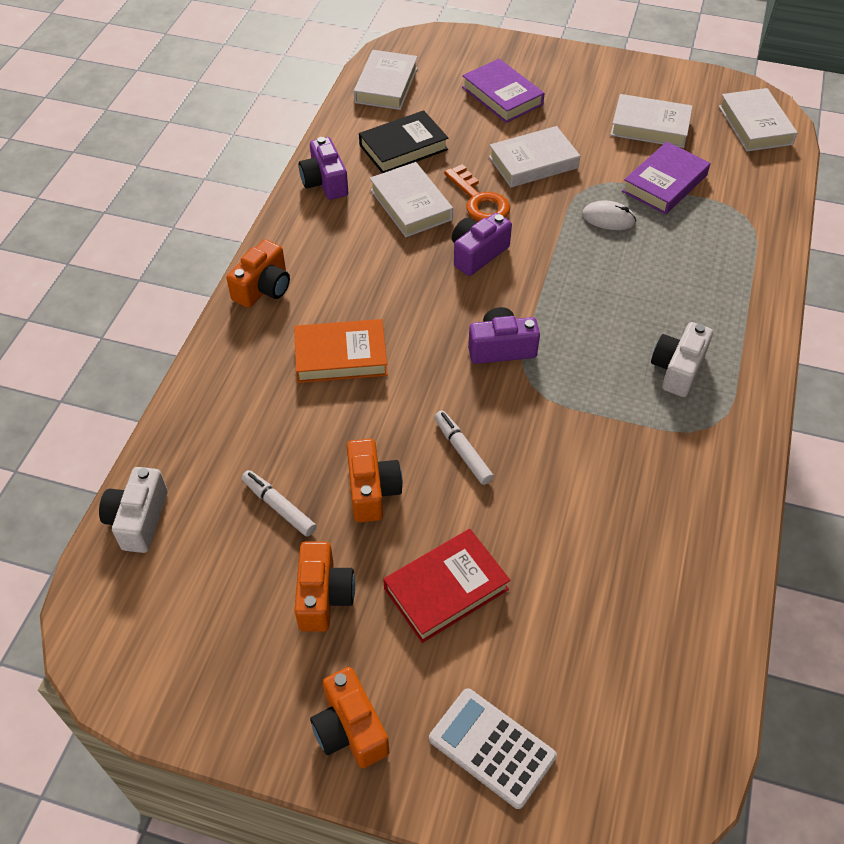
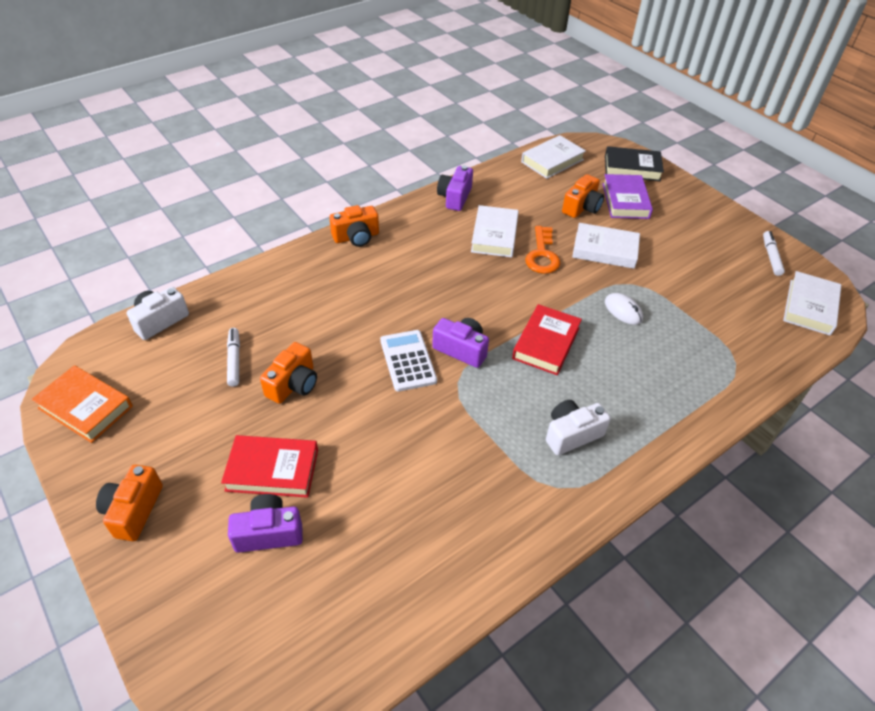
camera: 35 degrees right, 5 degrees down
orange book [294,319,388,383] -> orange book moved to [31,365,133,443]
orange camera [294,541,355,632] -> orange camera moved to [562,174,604,218]
black book [359,110,448,173] -> black book moved to [605,146,664,181]
white calculator [429,688,557,809] -> white calculator moved to [380,330,437,392]
white marker [434,410,494,485] -> white marker moved to [763,231,785,276]
purple camera [452,213,512,276] -> purple camera moved to [228,494,303,553]
white book [610,94,693,148] -> none
purple book [622,142,710,215] -> none
none -> red book [512,304,582,375]

